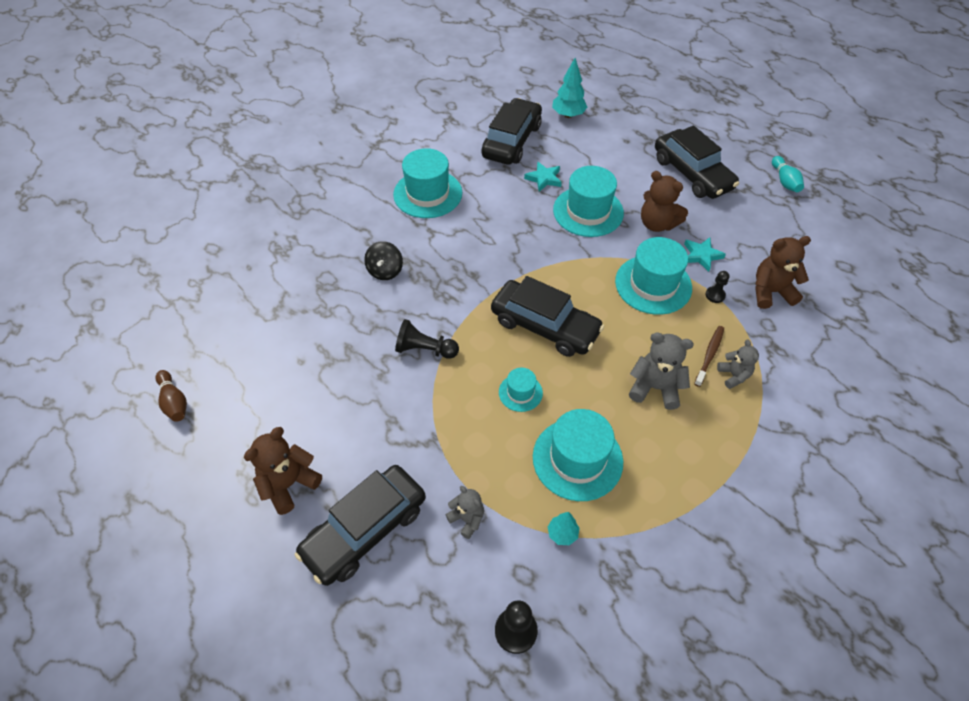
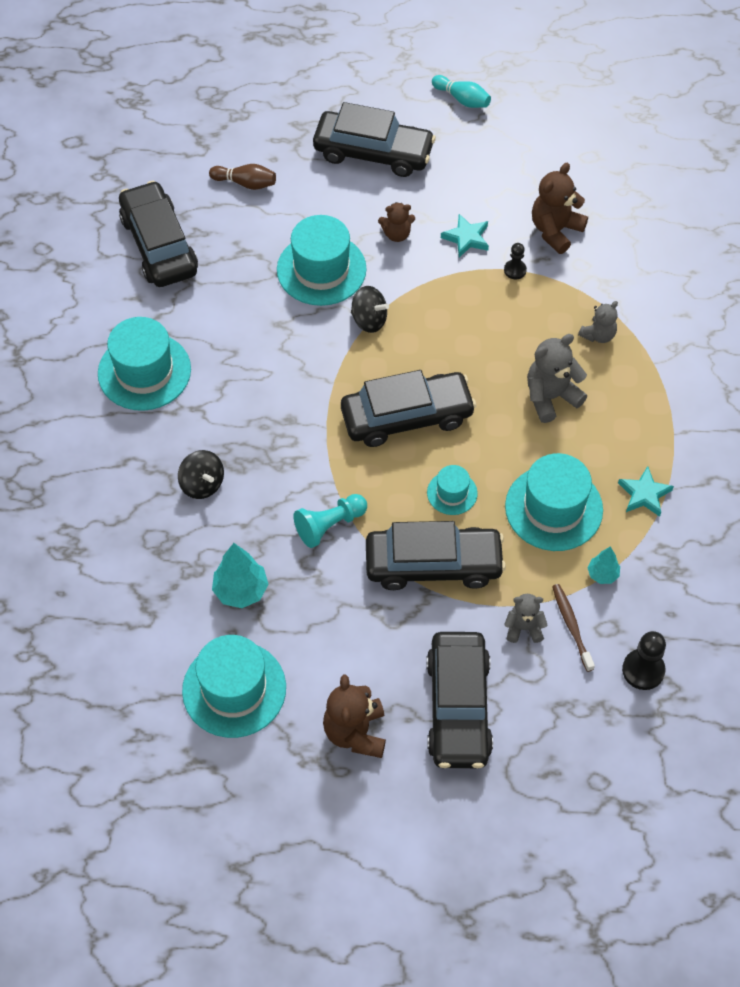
camera: 45 degrees left, 5 degrees up
brown bowling pin [155,370,187,422] -> brown bowling pin moved to [209,164,276,190]
black pawn [395,319,459,359] -> turquoise pawn [293,494,367,548]
turquoise star [524,161,562,192] -> turquoise star moved to [618,466,674,517]
turquoise tree [552,58,587,118] -> turquoise tree moved to [212,543,268,608]
turquoise hat [615,237,692,315] -> turquoise hat moved to [182,635,286,738]
brown teddy bear [641,171,688,232] -> brown teddy bear [378,202,415,242], size x0.62
brown toothbrush [694,326,724,387] -> brown toothbrush moved to [552,584,595,672]
grey teddy bear [717,340,759,389] -> grey teddy bear turned 105 degrees clockwise [578,301,618,343]
none -> black spinning top [351,286,389,333]
none -> black car [366,521,506,590]

